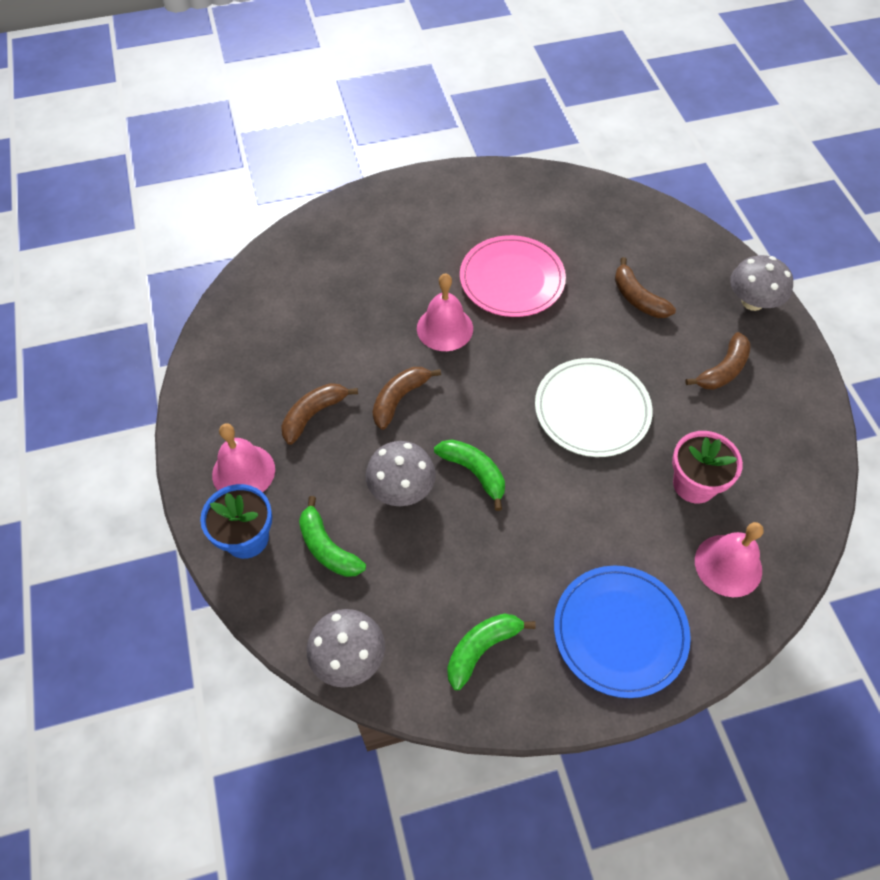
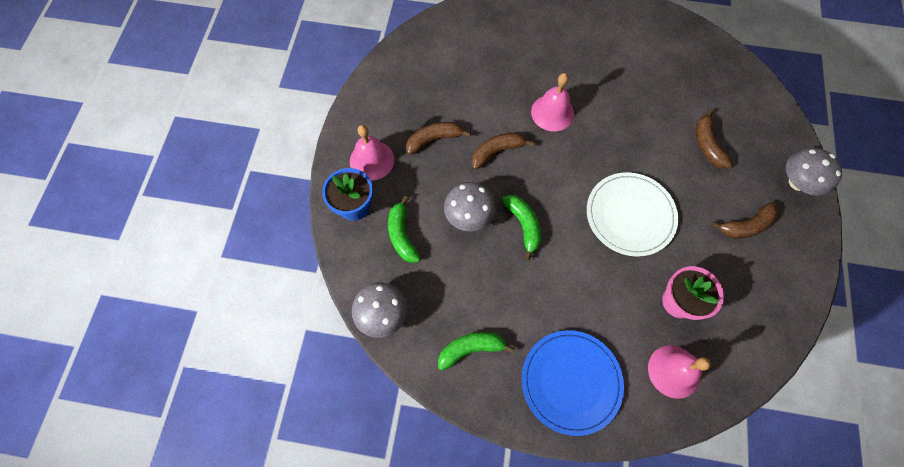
camera: 25 degrees right, 10 degrees up
pink plate [460,235,566,317] -> none

